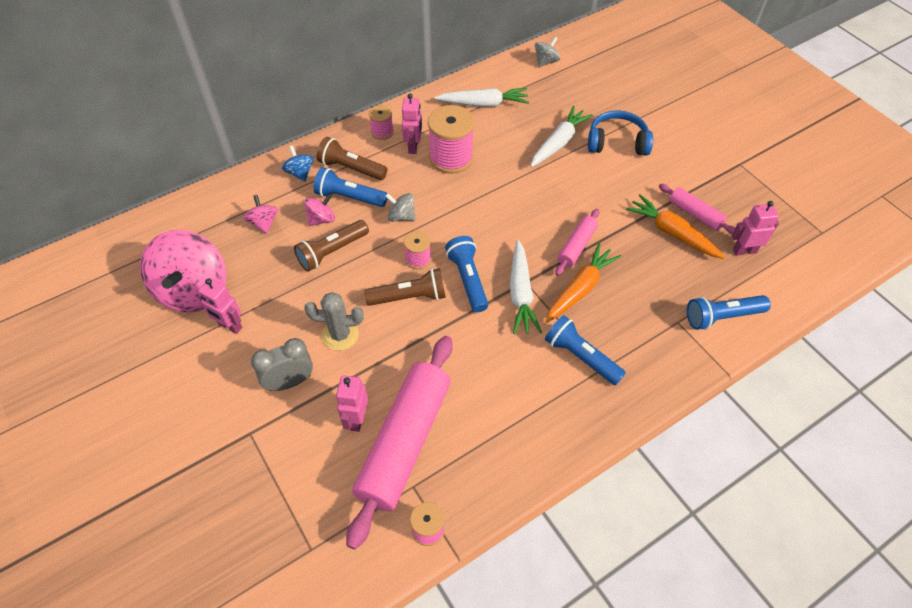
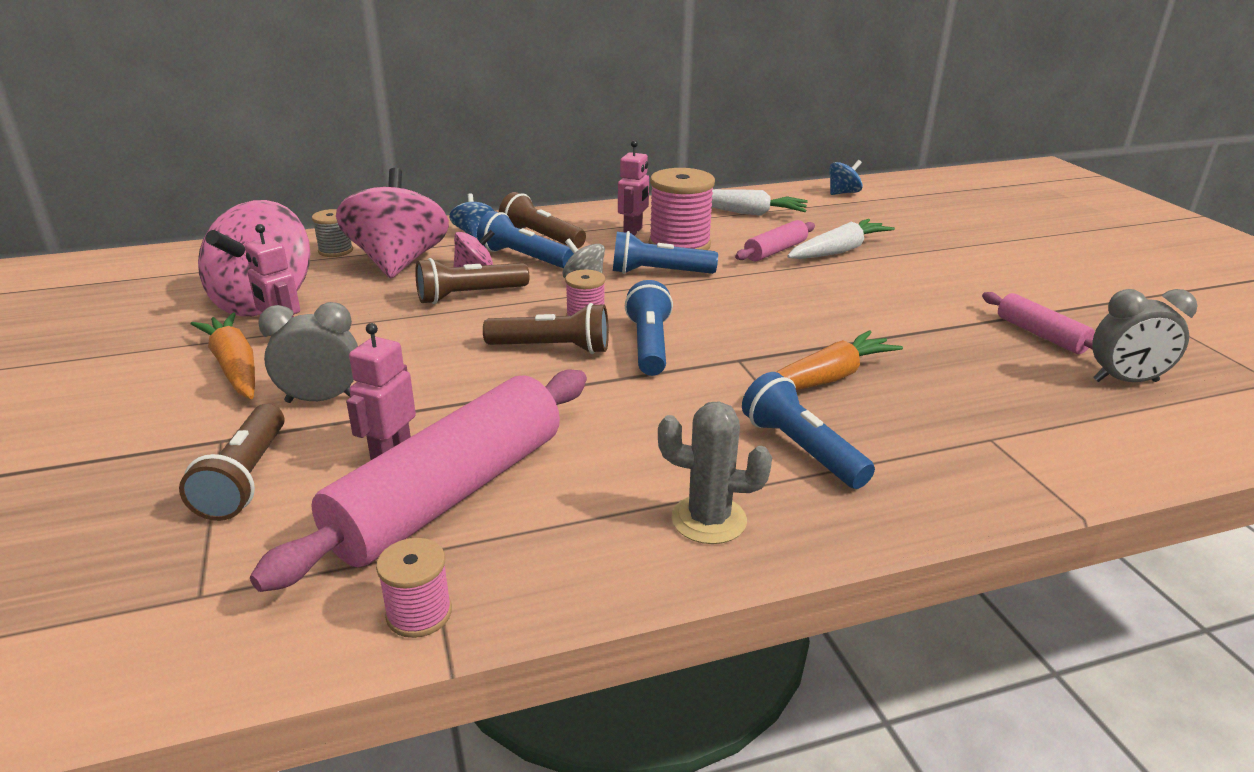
camera: 15 degrees right, 25 degrees down
pink spinning top [243,195,278,234] -> pink spinning top [336,168,449,278], size x2.19
grey cactus [304,292,364,351] -> grey cactus moved to [658,401,772,544]
pink spool [369,105,394,140] -> none
white carrot [510,240,542,334] -> none
grey spinning top [535,37,560,67] -> blue spinning top [829,160,863,195]
pink rolling pin [555,209,599,276] -> pink rolling pin moved to [735,220,815,262]
blue headphones [588,110,653,156] -> none
orange carrot [626,194,725,259] -> orange carrot moved to [191,313,255,399]
blue flashlight [687,295,771,330] -> blue flashlight moved to [613,231,718,274]
pink robot [732,201,779,256] -> grey clock [1092,289,1198,382]
none -> brown flashlight [179,404,285,521]
none -> grey spool [312,209,353,257]

